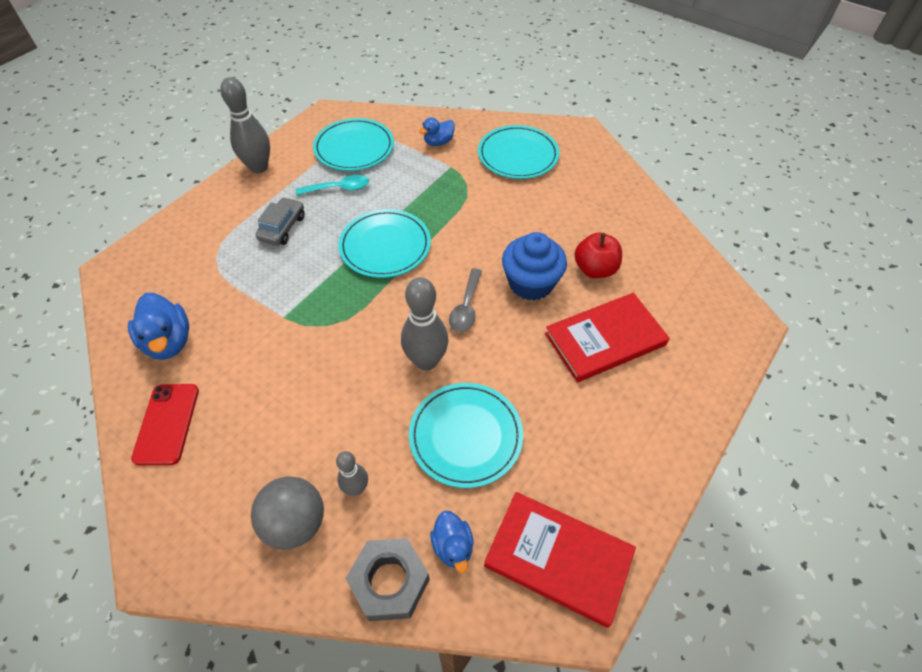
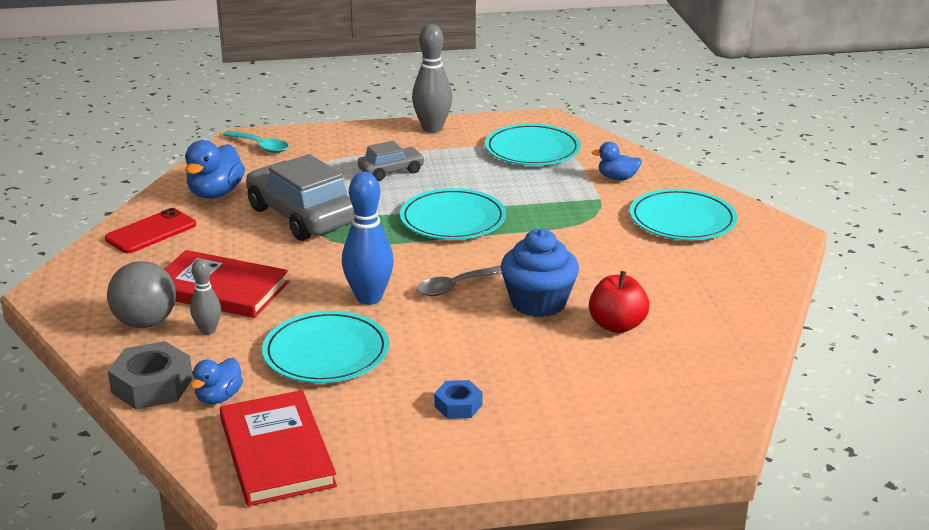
camera: 45 degrees right, 25 degrees down
turquoise spoon [296,175,369,195] -> turquoise spoon moved to [223,131,289,153]
grey bowling pin [401,277,448,371] -> blue bowling pin [342,172,394,305]
red book [545,293,670,382] -> red book moved to [164,250,289,318]
none -> grey car [246,154,354,241]
none -> blue nut [434,380,483,419]

